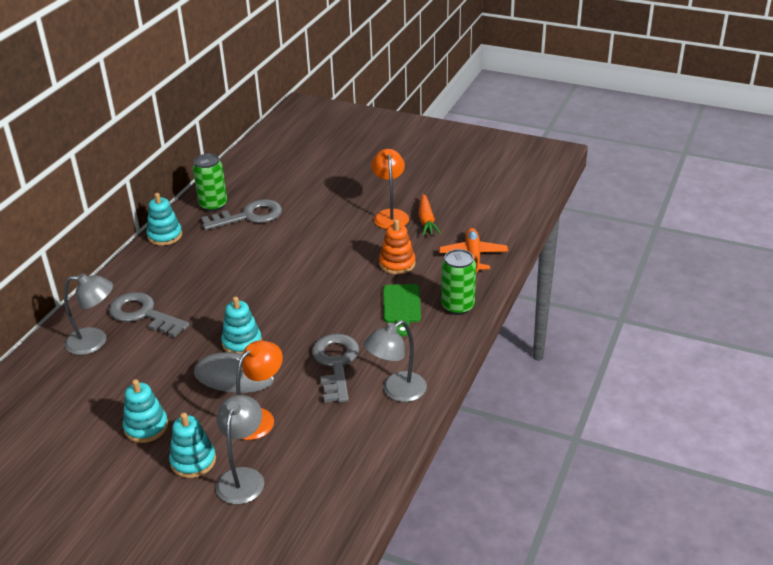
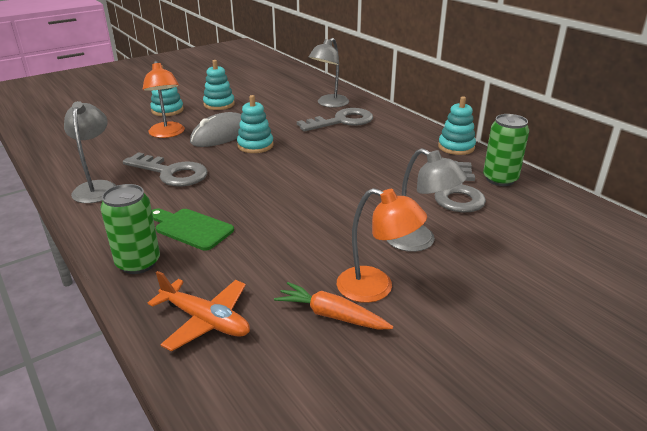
camera: 120 degrees right, 5 degrees down
grey lamp [216,395,264,504] -> grey lamp moved to [387,148,467,252]
orange stacking toy [379,219,415,275] -> none

